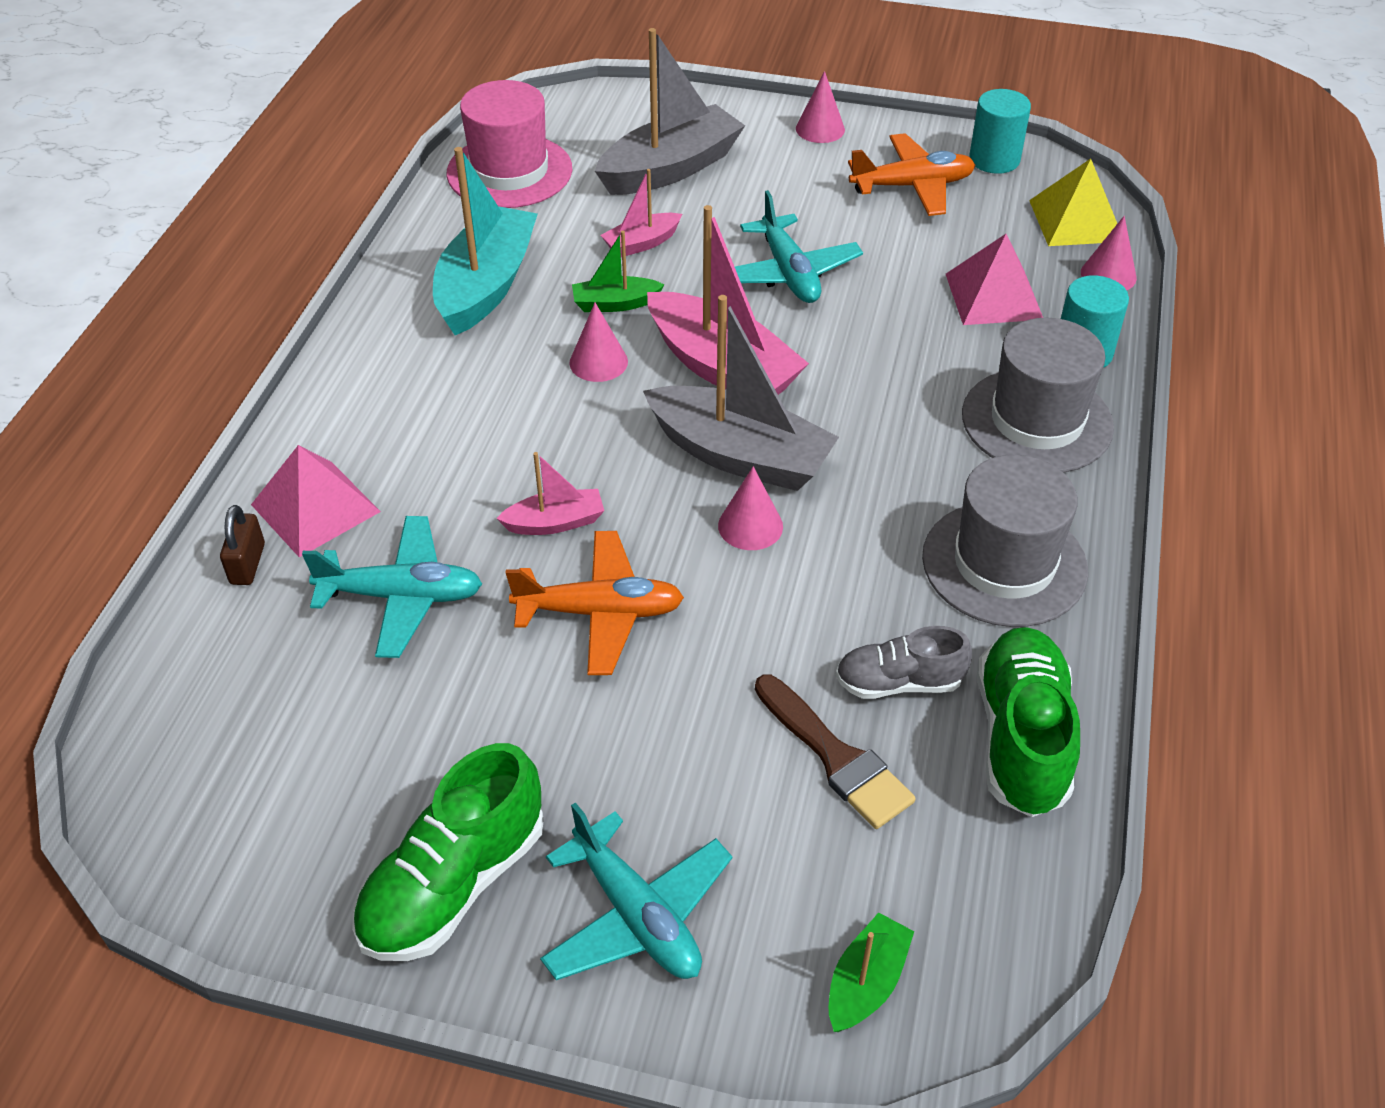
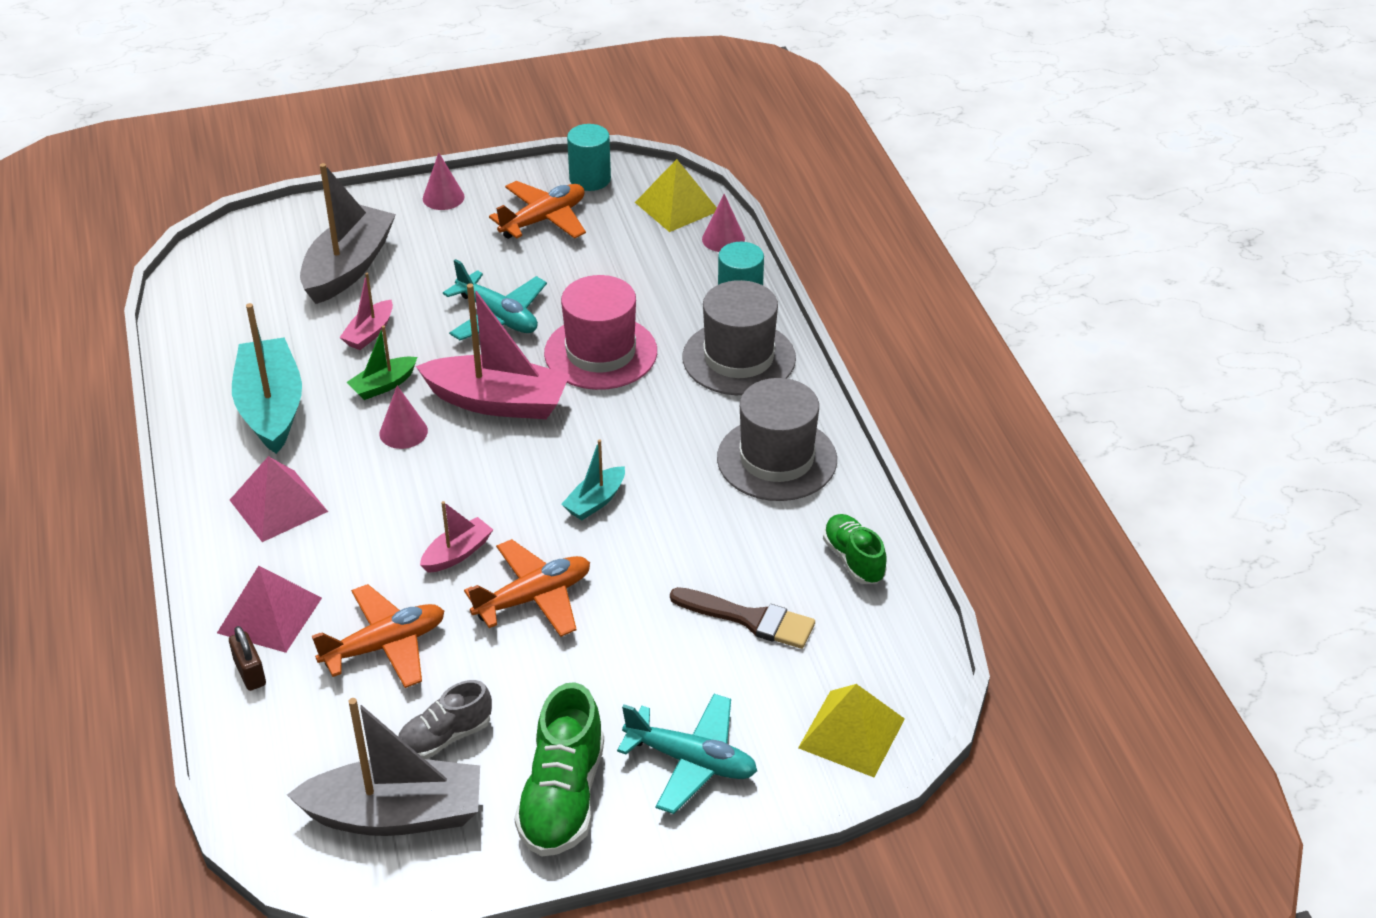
camera: 30 degrees left, 5 degrees down
turquoise plane [302,516,482,658] -> orange plane [312,584,444,688]
pink hat [447,80,572,208] -> pink hat moved to [544,275,657,390]
grey boat [643,295,839,491] -> grey boat moved to [287,698,480,836]
pink cone [718,466,783,550] -> turquoise boat [561,439,625,520]
green boat [829,913,914,1032] -> yellow pyramid [798,684,905,777]
grey shoe [836,626,972,699] -> grey shoe moved to [398,680,492,759]
pink pyramid [946,234,1043,325] -> pink pyramid moved to [230,456,328,542]
green shoe [977,627,1080,817] -> green shoe [823,514,887,584], size x0.62

